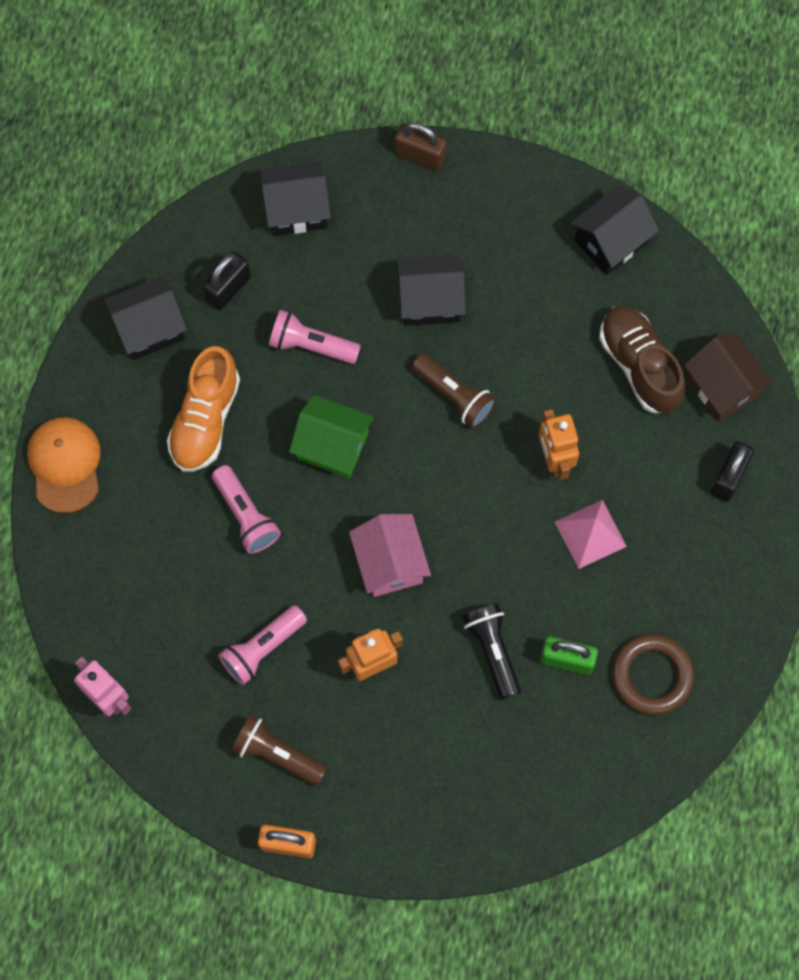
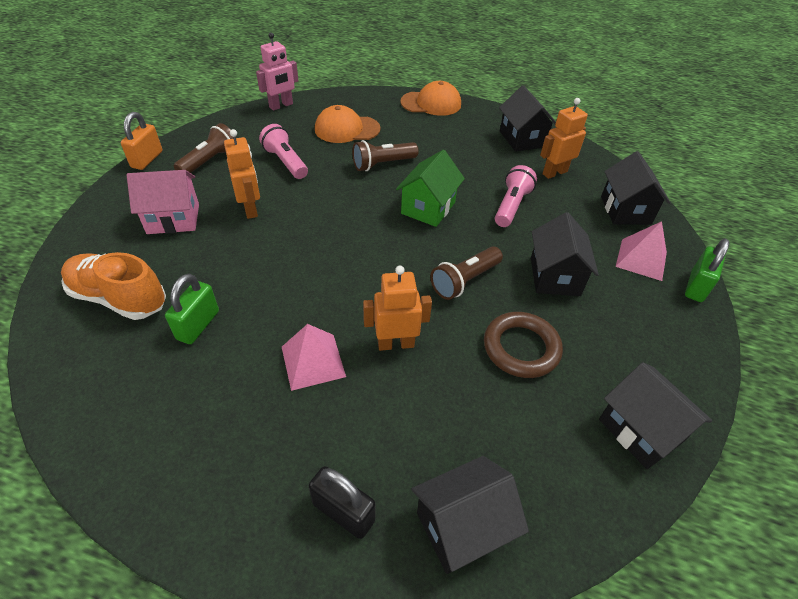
camera: 95 degrees right, 25 degrees down
orange shoe [167,346,240,472] -> orange shoe moved to [61,252,166,320]
black padlock [203,252,251,310] -> orange robot [540,98,588,179]
pink flashlight [212,465,281,553] -> brown flashlight [352,140,419,171]
pink house [349,514,431,597] -> pink house moved to [127,170,199,234]
brown padlock [395,122,446,171] -> green padlock [685,239,730,302]
black flashlight [462,603,521,700] -> none
brown shoe [599,306,685,413] -> none
brown ring [612,634,694,715] -> brown ring moved to [484,312,563,378]
brown house [684,332,774,422] -> black house [412,456,529,574]
none -> orange cap [315,105,380,143]
none -> pink pyramid [616,221,667,281]

